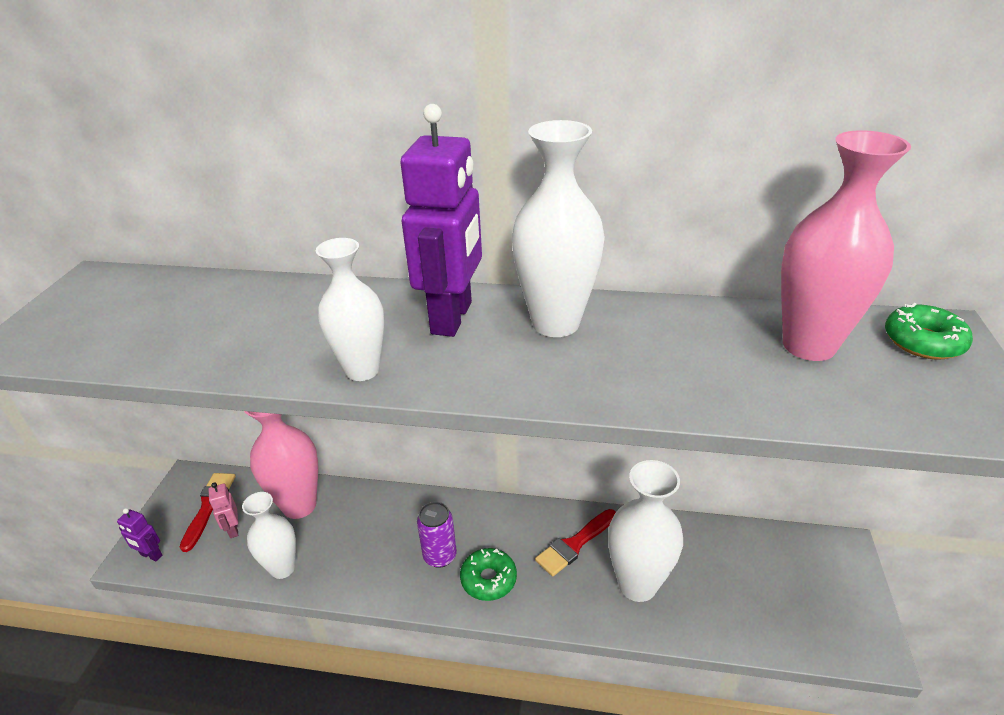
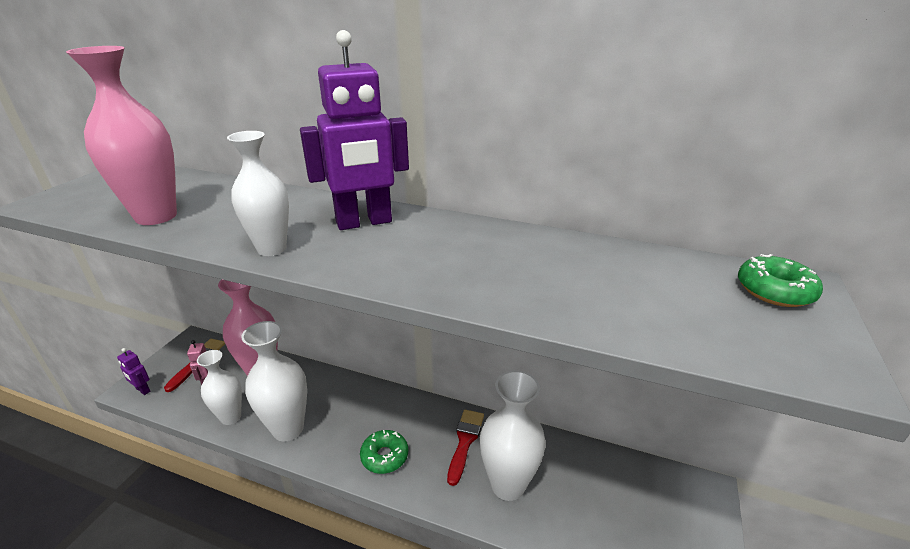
camera: 10 degrees right, 5 degrees down
purple robot [400,104,482,337] -> purple robot turned 45 degrees clockwise [300,30,409,230]
purple can [417,502,457,568] -> none
white vase [511,120,605,337] -> white vase moved to [241,321,307,441]
red brush [535,509,616,576] -> red brush turned 135 degrees clockwise [447,410,484,486]
pink vase [781,130,911,361] -> pink vase moved to [66,46,177,225]

